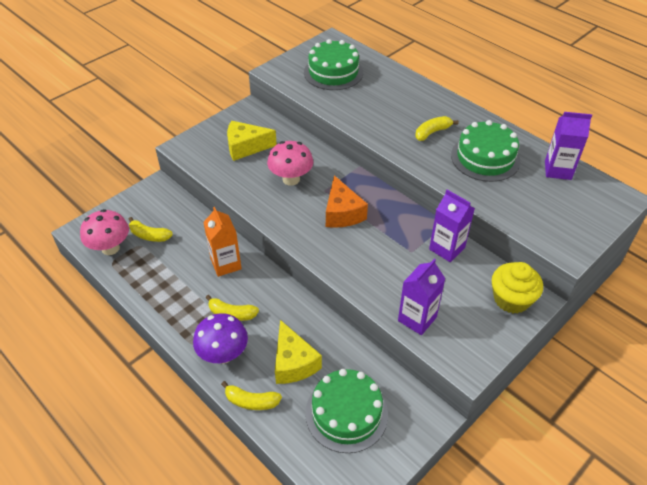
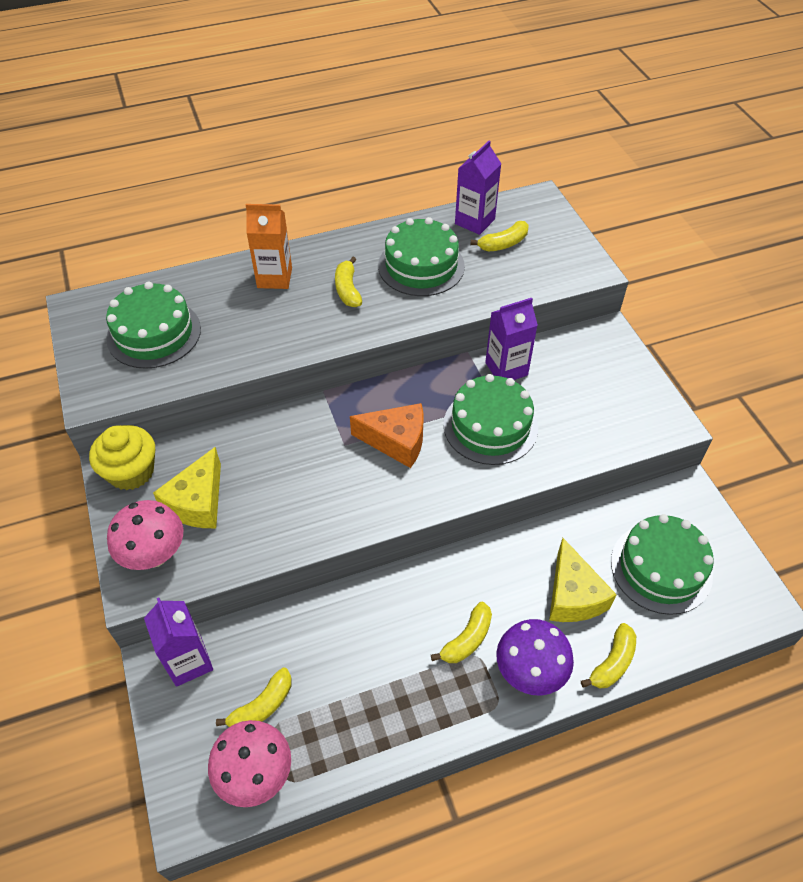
camera: 65 degrees left, 5 degrees up
orange carton [203,207,242,277] -> orange carton moved to [246,204,292,289]
pink mushroom [267,141,313,186] -> pink mushroom moved to [107,500,184,570]
yellow cheese [275,320,322,384] -> yellow cheese turned 75 degrees clockwise [549,538,617,622]
purple carton [398,259,445,335] -> purple carton moved to [144,598,213,687]
yellow cupcake [492,262,543,314] -> yellow cupcake moved to [89,425,156,490]
none -> green cake [443,374,538,465]
none -> yellow banana [470,221,529,251]

